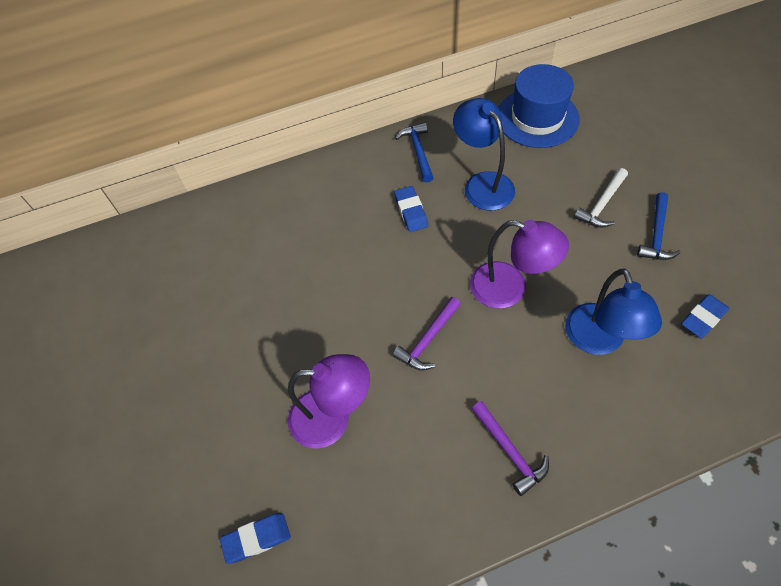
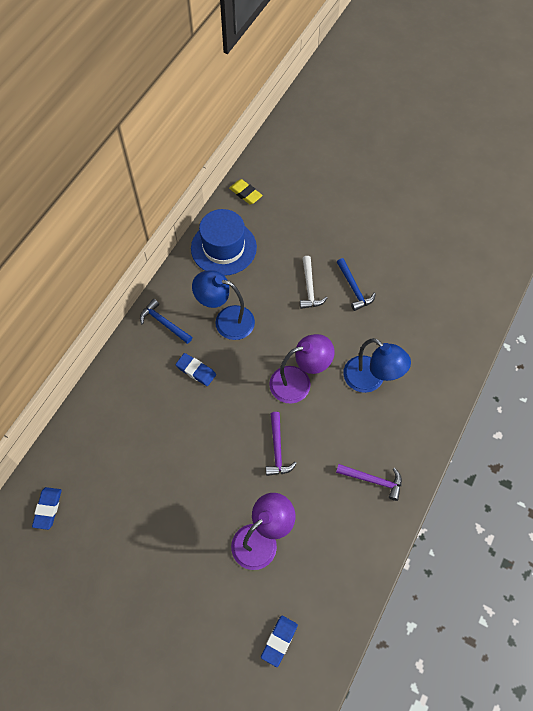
camera: 45 degrees left, 5 degrees up
blue eraser [681,294,729,339] -> blue eraser moved to [32,487,62,530]
none -> yellow eraser [229,179,263,205]

